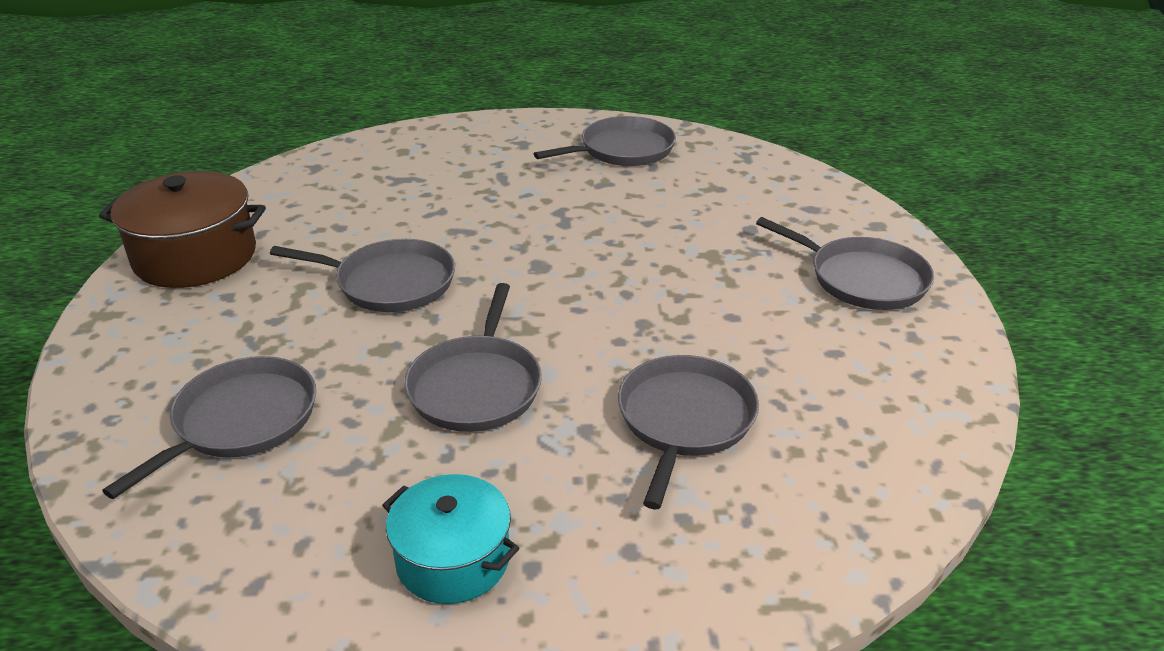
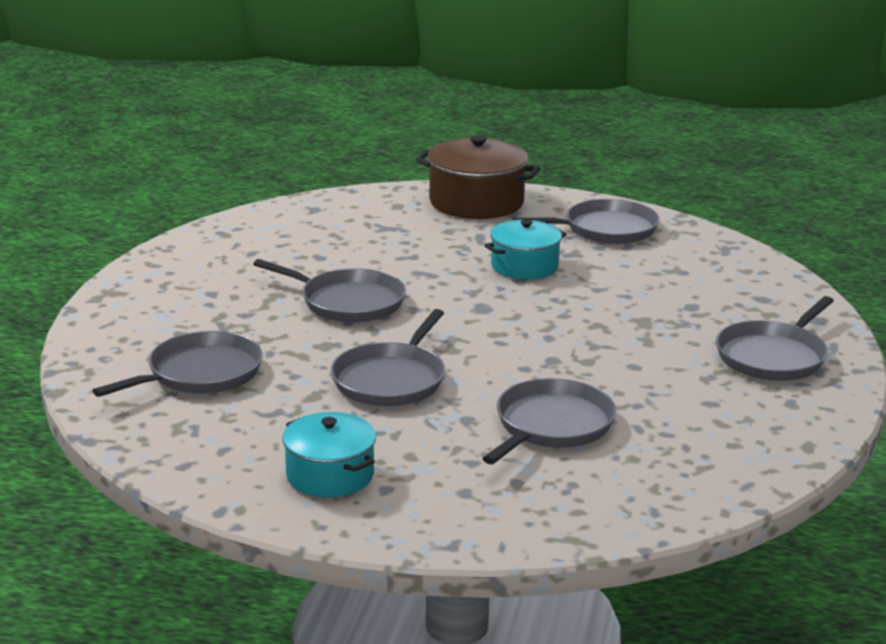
camera: 15 degrees right, 10 degrees down
brown pot [99,171,266,288] -> brown pot moved to [416,135,540,219]
grey pan [756,217,934,310] -> grey pan turned 75 degrees clockwise [716,296,834,381]
none -> turquoise pot [484,220,567,280]

